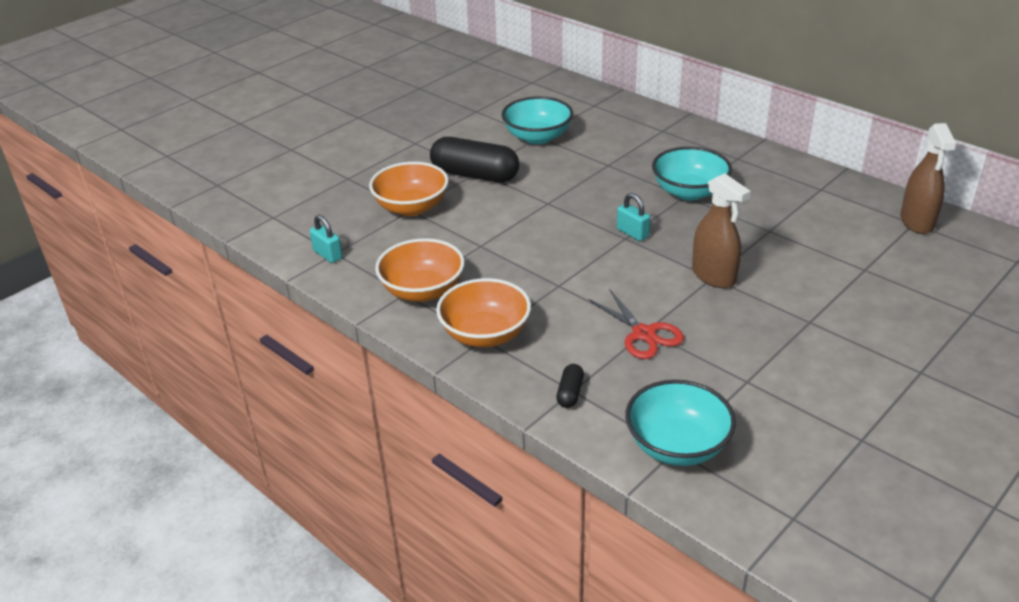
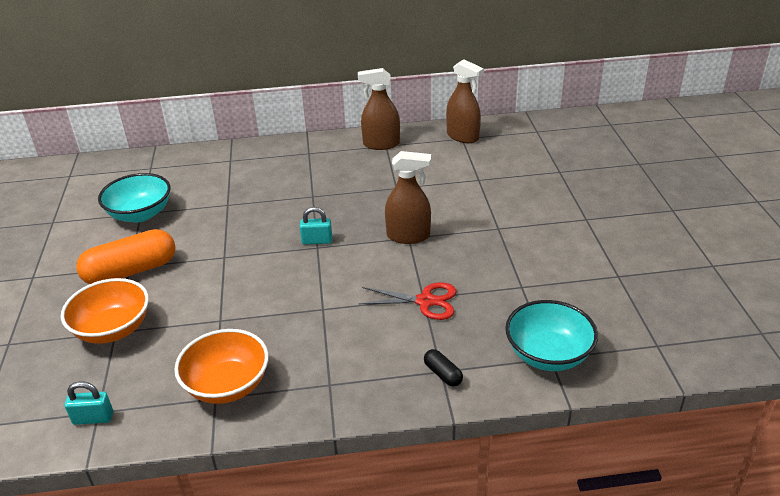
camera: 50 degrees left, 0 degrees up
black capsule [430,137,519,183] -> orange capsule [76,229,175,284]
orange bowl [436,278,531,347] -> none
turquoise bowl [652,147,732,200] -> none
none -> brown spray bottle [358,68,400,150]

